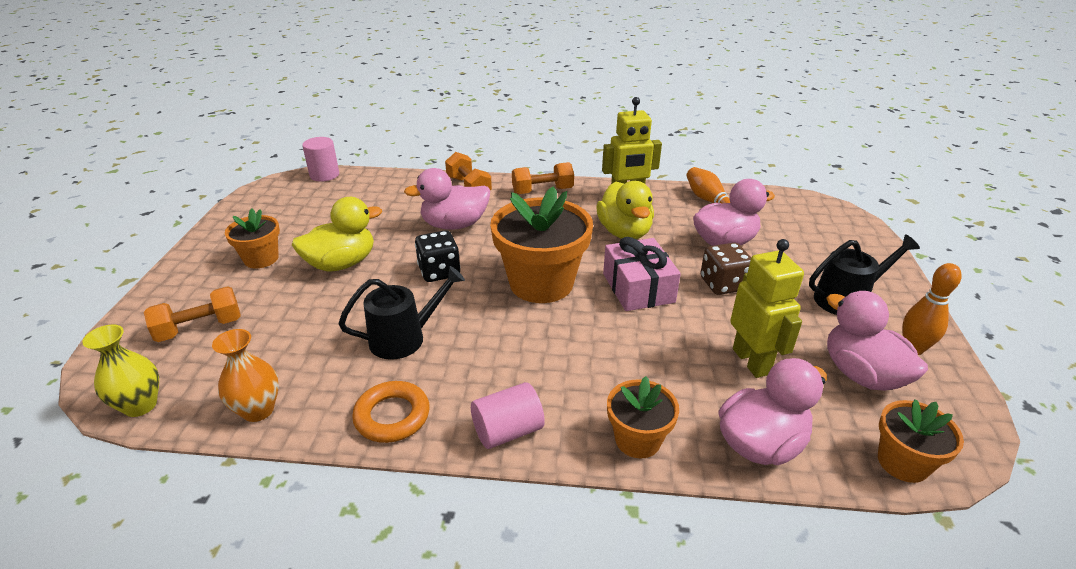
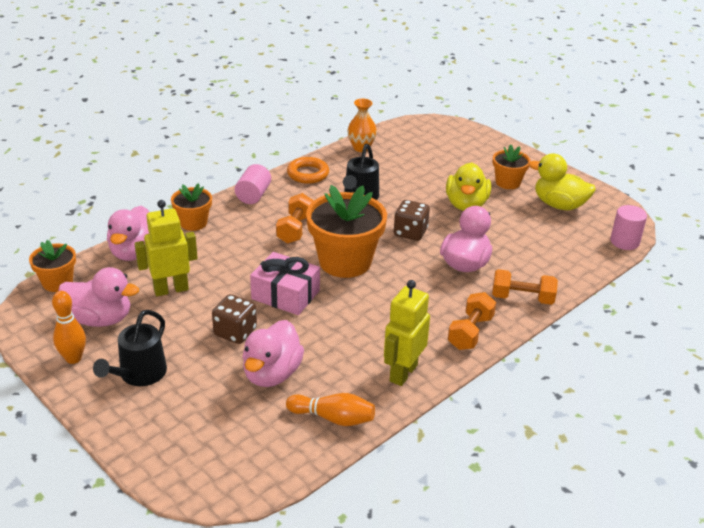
camera: 130 degrees right, 0 degrees up
yellow vase [82,325,159,417] -> none
orange dumbbell [144,286,241,342] -> orange dumbbell moved to [276,193,314,244]
black dice [415,230,460,282] -> brown dice [394,200,430,241]
yellow duck [596,181,654,239] -> yellow duck moved to [529,154,596,210]
yellow robot [730,239,804,378] -> yellow robot turned 135 degrees clockwise [135,200,198,296]

